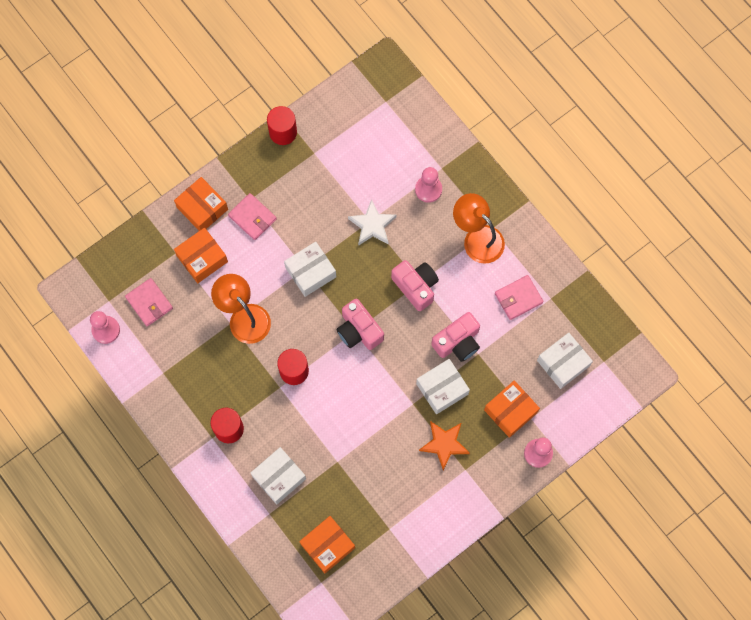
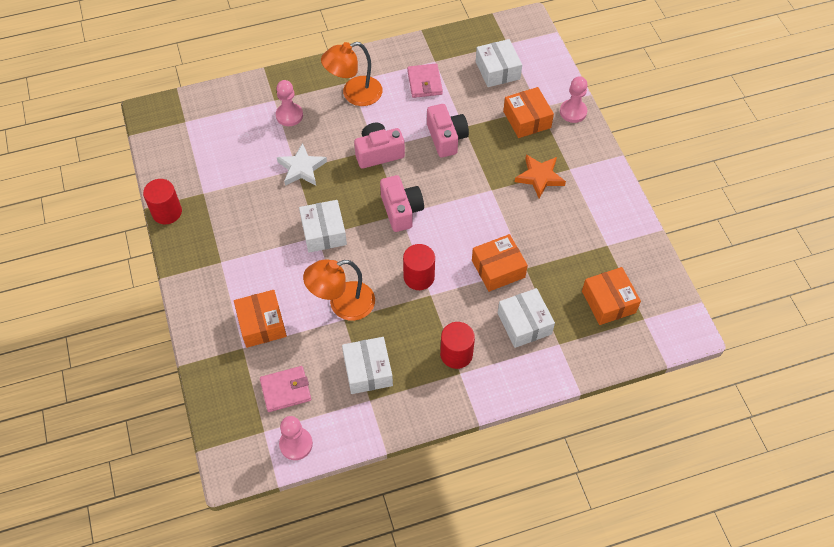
camera: 70 degrees left, 15 degrees down
orange box [174,177,228,231] -> orange box moved to [472,234,528,292]
pink wallet [228,193,277,240] -> none
pink camera [337,298,384,350] -> pink camera turned 90 degrees counterclockwise [380,175,424,232]
white box [416,359,470,414] -> white box moved to [342,337,393,394]

